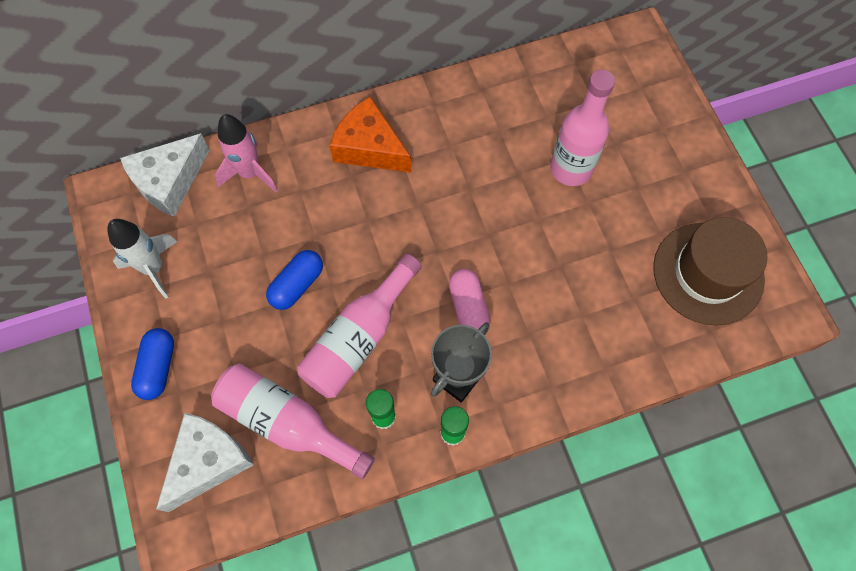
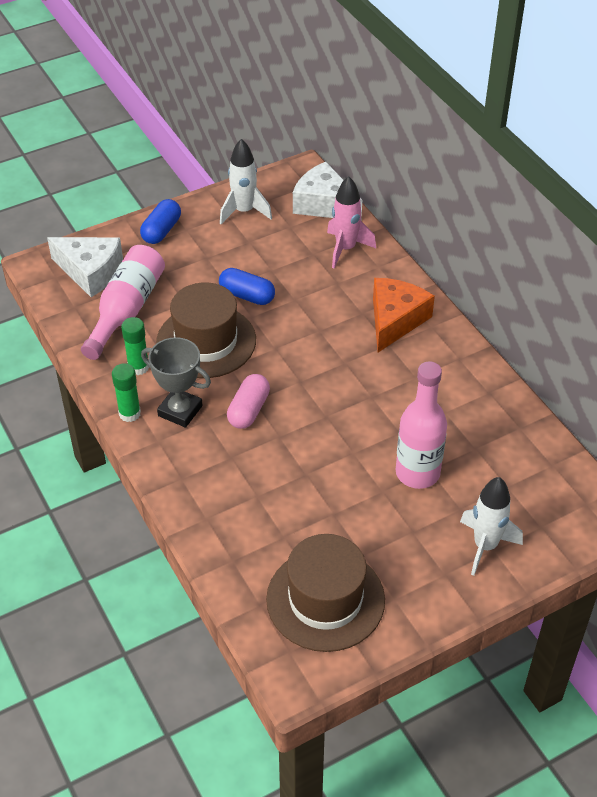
camera: 80 degrees right, 20 degrees down
blue capsule [131,328,174,400] -> blue capsule turned 60 degrees counterclockwise [140,199,181,244]
pink bottle [297,254,422,398] -> brown hat [156,282,256,378]
pink capsule [449,269,490,329] -> pink capsule turned 45 degrees counterclockwise [227,374,270,429]
none -> white rocket [460,477,523,576]

